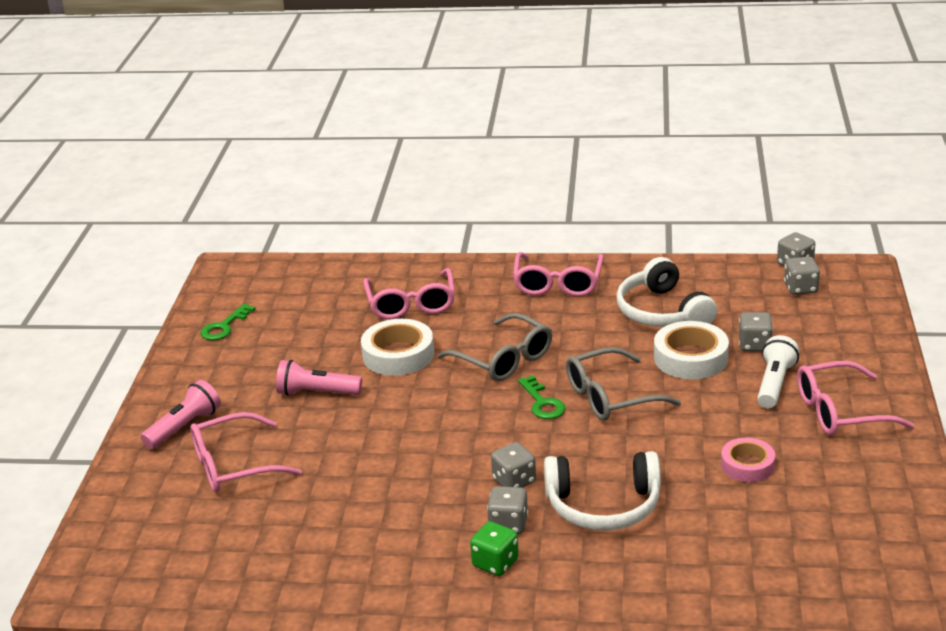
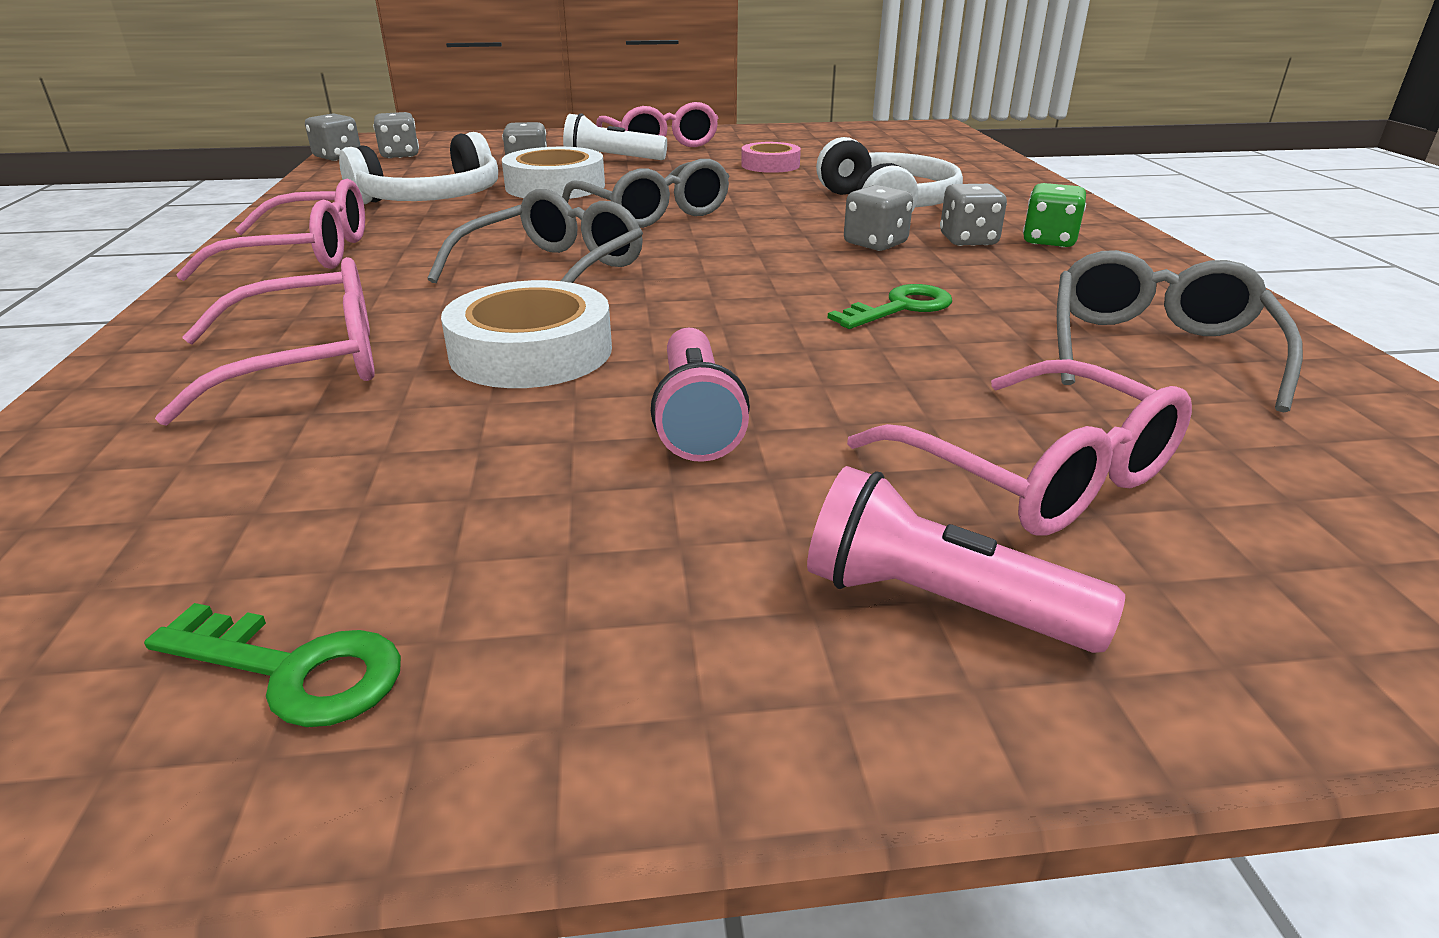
camera: 105 degrees left, 0 degrees up
green key [518,375,566,419] -> green key moved to [828,284,952,329]
none -> grey glasses [1057,250,1303,413]

